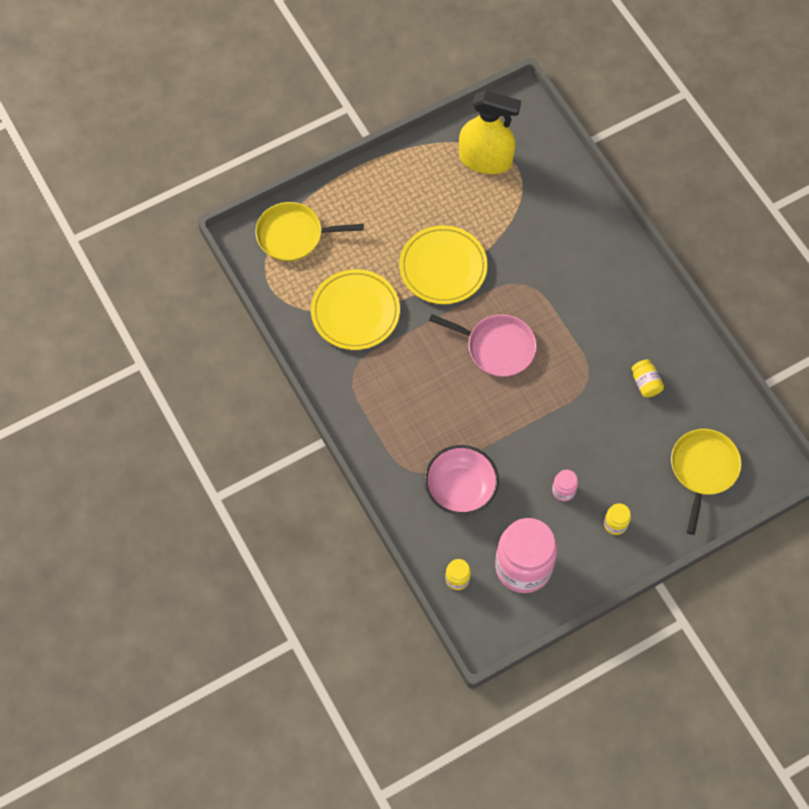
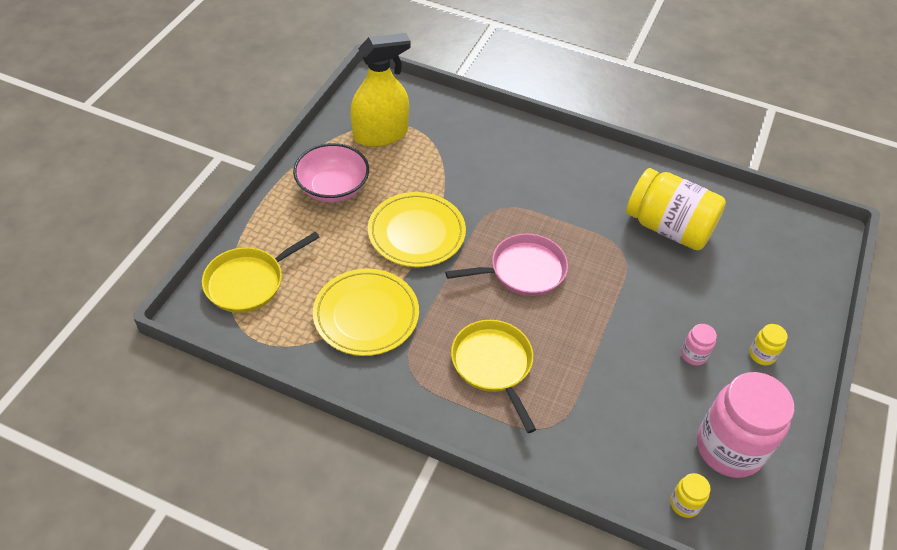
camera: 40 degrees left, 15 degrees down
pink bowl [424,445,499,515] -> pink bowl moved to [293,143,369,203]
yellow jar [632,359,664,398] -> yellow jar [626,168,726,250], size x2.35
yellow pan [671,429,742,535] -> yellow pan moved to [451,320,536,433]

